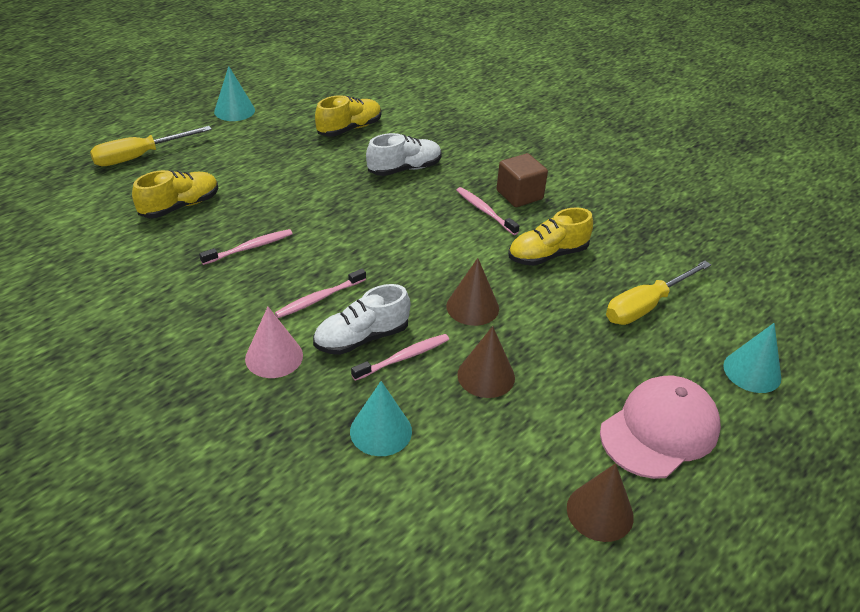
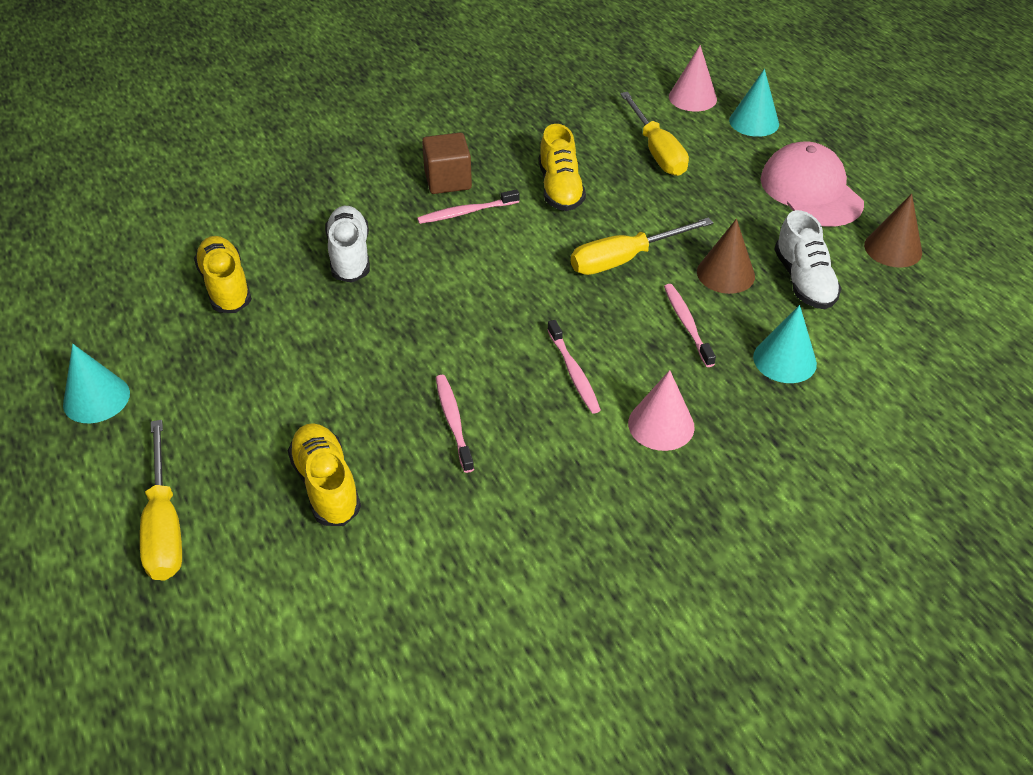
camera: 70 degrees left, 5 degrees up
white shoe [313,284,410,355] -> white shoe moved to [774,210,842,309]
brown cone [446,258,499,326] -> yellow screwdriver [571,217,713,275]
none -> pink cone [669,45,717,111]

